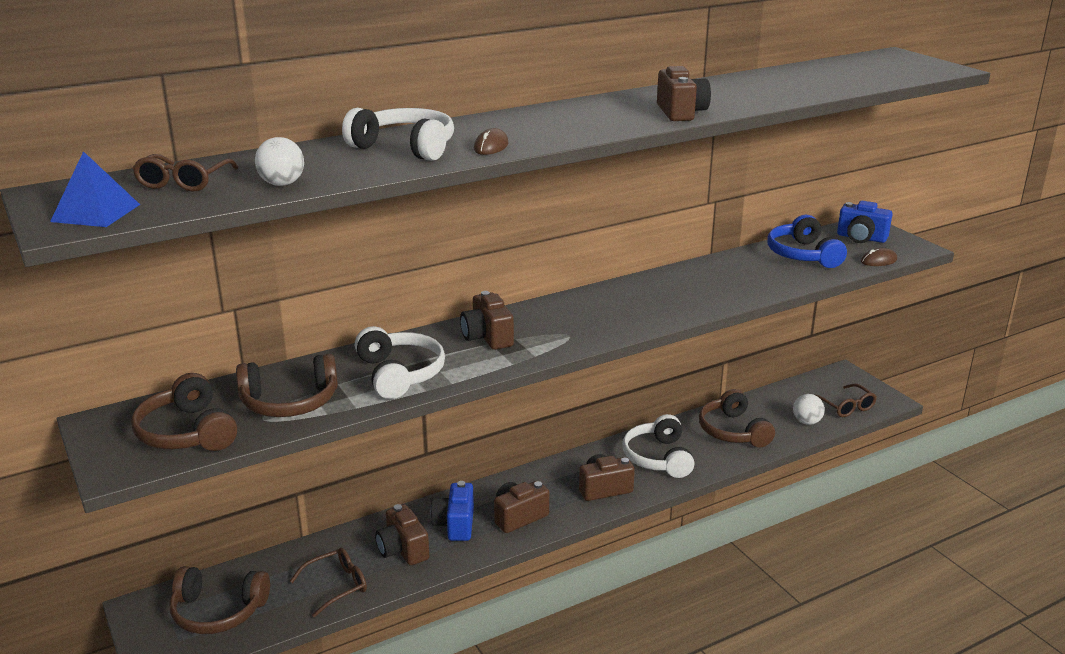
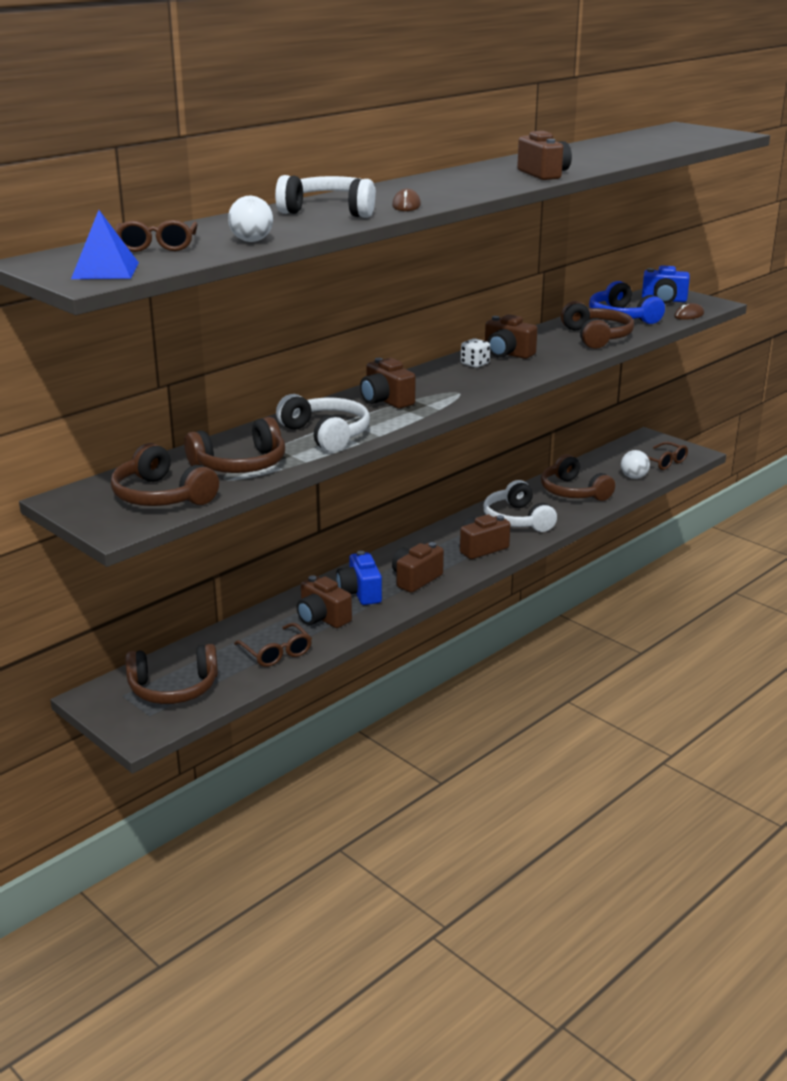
camera: 15 degrees left, 0 degrees up
brown glasses [290,548,367,617] -> brown glasses turned 105 degrees clockwise [234,623,312,667]
none -> white dice [461,338,490,368]
none -> brown camera [485,314,538,359]
none -> brown headphones [561,301,634,349]

